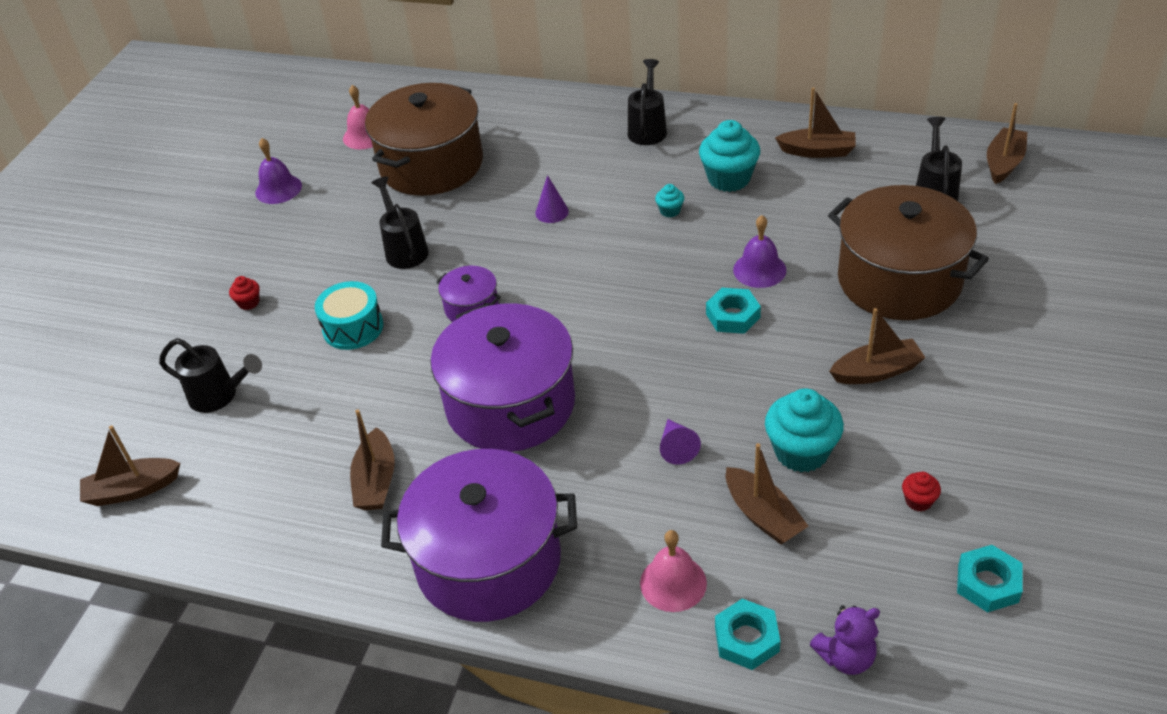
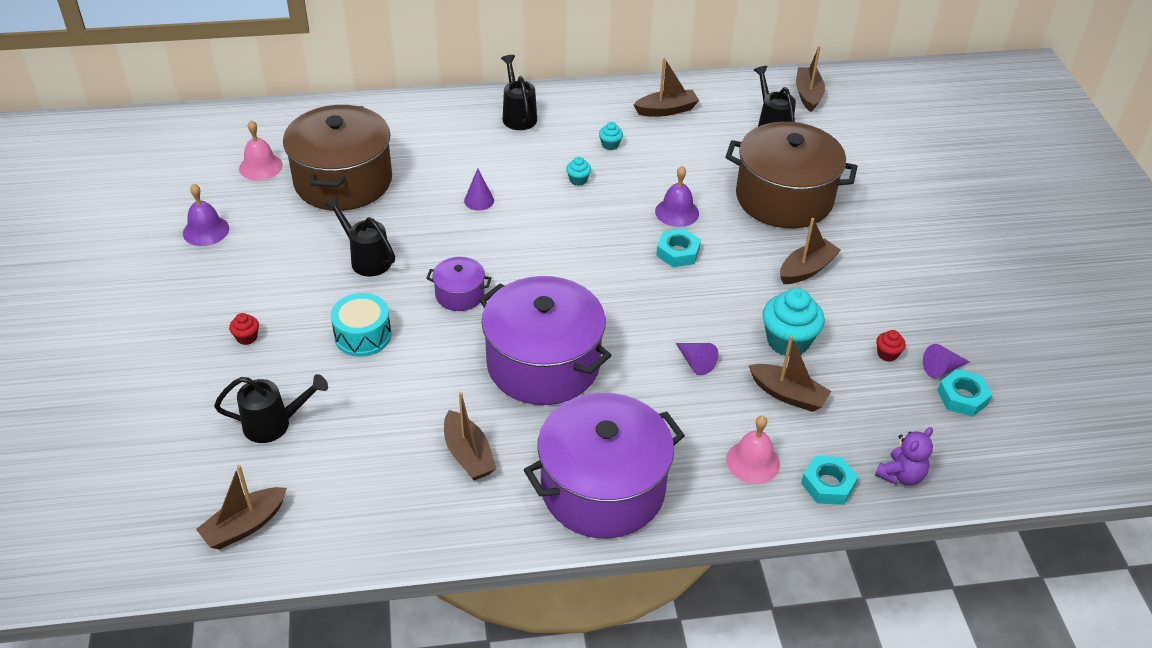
camera: 30 degrees left, 0 degrees up
turquoise cupcake [699,120,760,192] -> turquoise cupcake [599,122,623,150], size x0.47
none -> purple cone [923,344,970,378]

